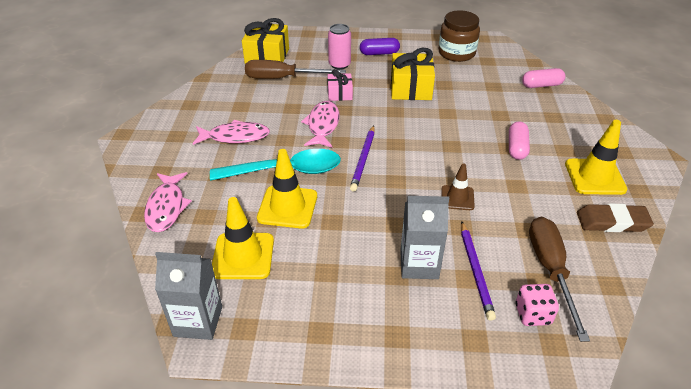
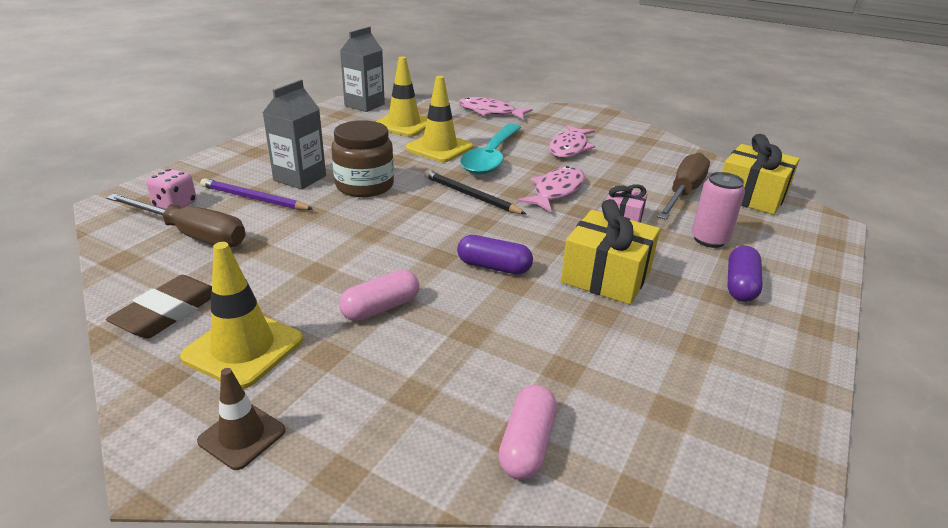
camera: 115 degrees right, 10 degrees down
pink fish [301,101,340,148] -> pink fish turned 90 degrees counterclockwise [518,166,585,212]
purple pencil [350,125,375,191] -> black pencil [424,170,526,214]
brown jar [439,10,480,62] -> brown jar moved to [331,120,394,197]
brown traffic cone [441,163,475,210] -> brown traffic cone moved to [197,368,286,470]
pink capsule [509,121,530,160] -> pink capsule turned 75 degrees counterclockwise [339,270,419,321]
none -> purple capsule [457,235,533,275]

